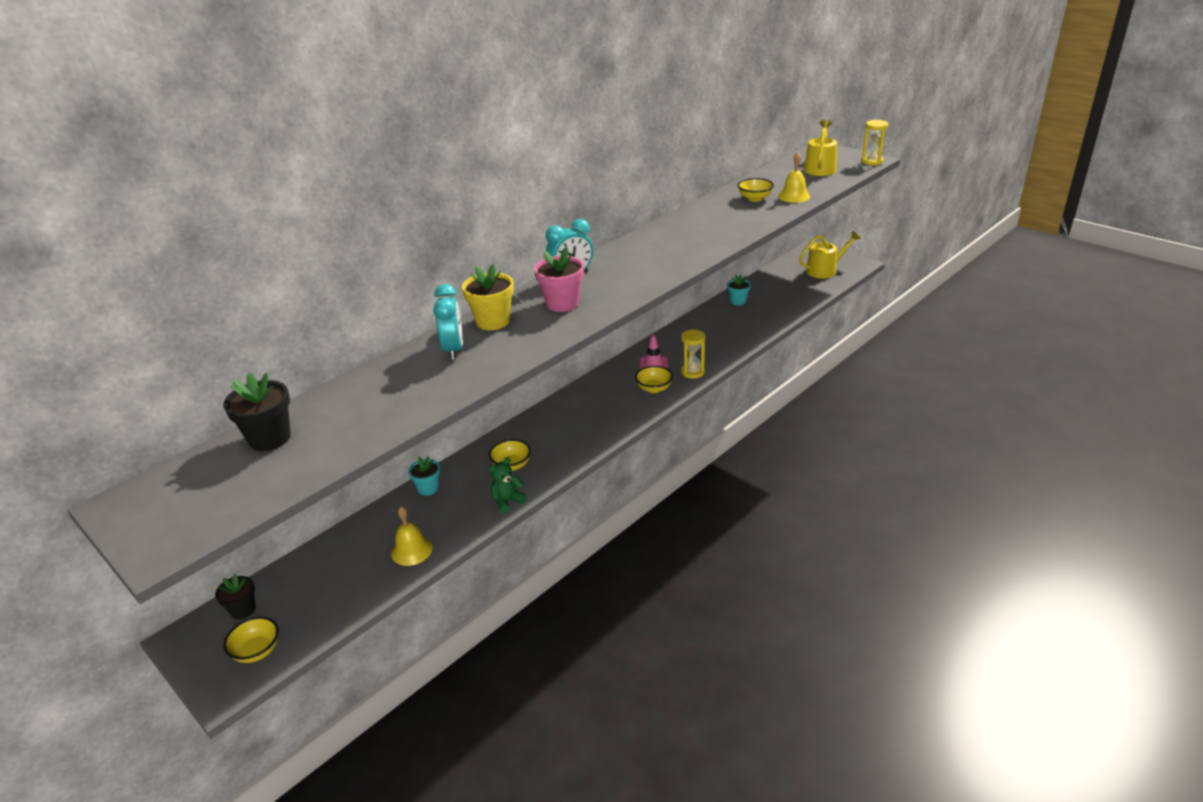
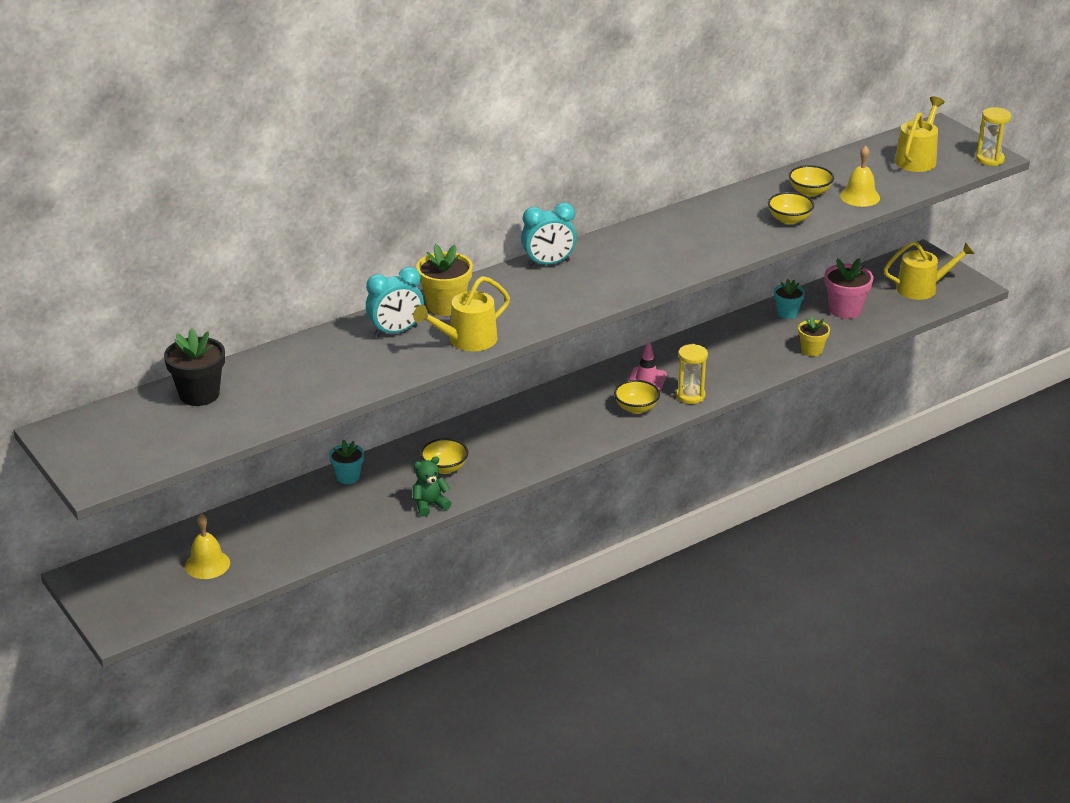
camera: 10 degrees right, 0 degrees up
black flower pot [215,573,255,619] -> none
yellow bowl [223,617,279,663] -> yellow bowl moved to [768,192,814,225]
yellow bell [391,506,433,566] -> yellow bell moved to [185,514,230,579]
turquoise clock [433,284,463,360] -> turquoise clock turned 60 degrees clockwise [366,267,424,337]
pink flower pot [534,247,584,312] -> pink flower pot moved to [825,258,873,319]
none -> yellow watering can [413,276,510,351]
none -> yellow flower pot [798,316,830,356]

